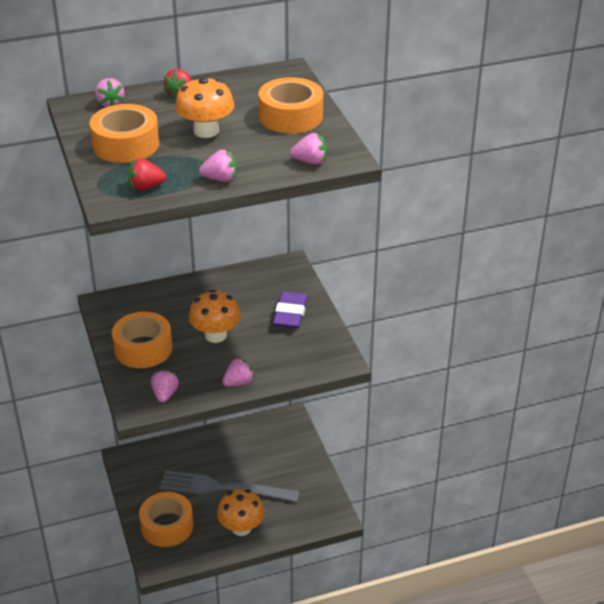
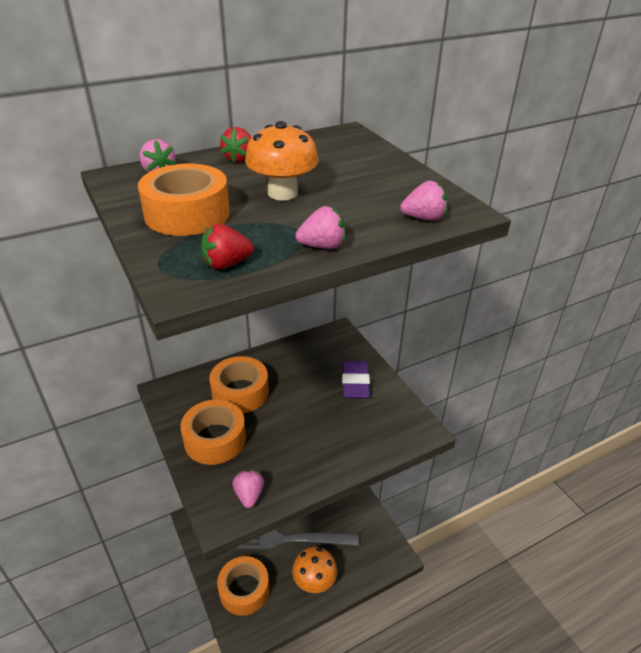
camera: 10 degrees left, 0 degrees up
orange mushroom [189,290,241,343] -> none
pink strawberry [222,357,255,387] -> none
orange tape [259,77,323,133] -> orange tape moved to [210,356,269,413]

